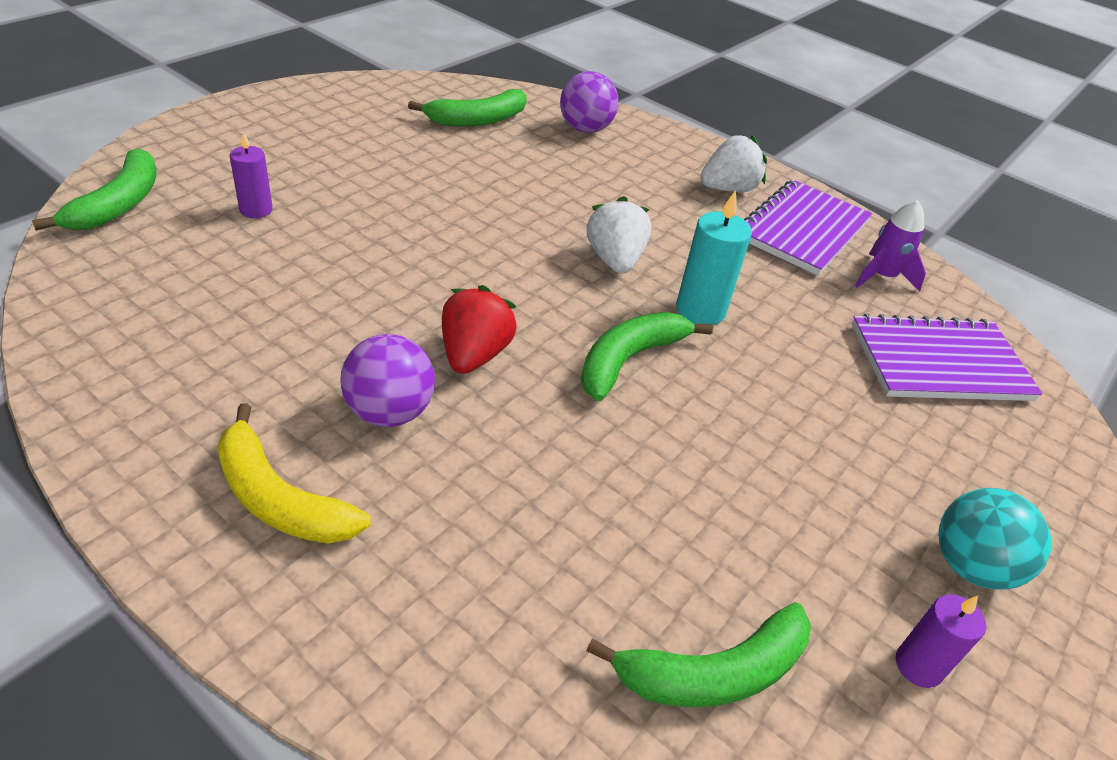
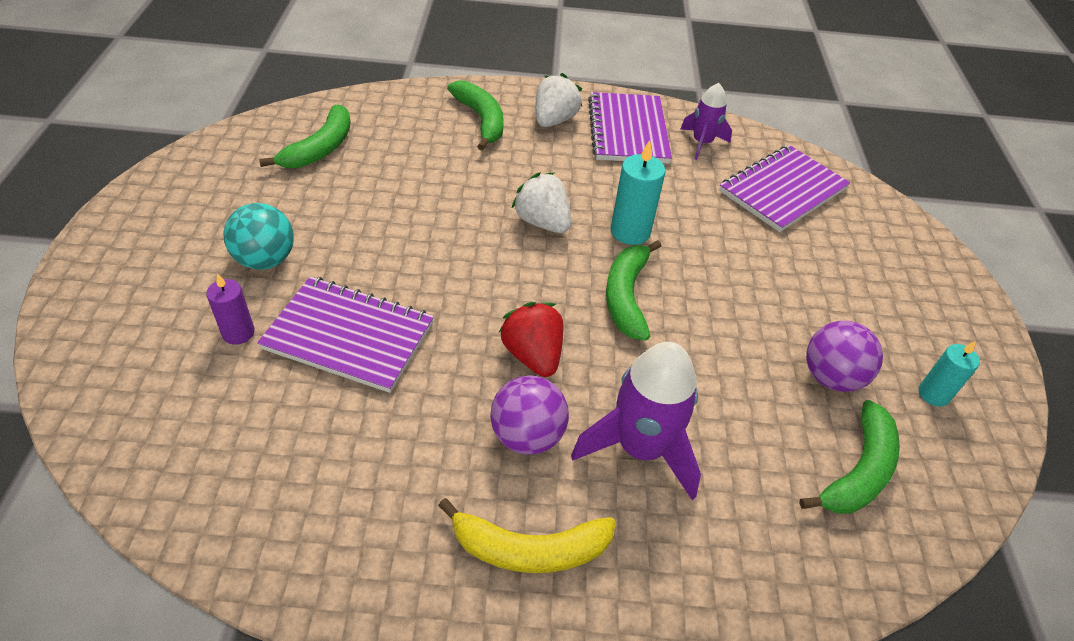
camera: 35 degrees left, 5 degrees up
green banana [32,148,156,231] -> green banana moved to [447,81,504,150]
purple ball [560,71,618,133] -> purple ball moved to [806,321,883,392]
purple candle [896,594,986,688] -> turquoise candle [918,341,980,407]
turquoise ball [938,488,1051,590] -> turquoise ball moved to [223,203,294,269]
none -> purple notebook [257,277,434,393]
none -> purple rocket [571,342,701,500]

